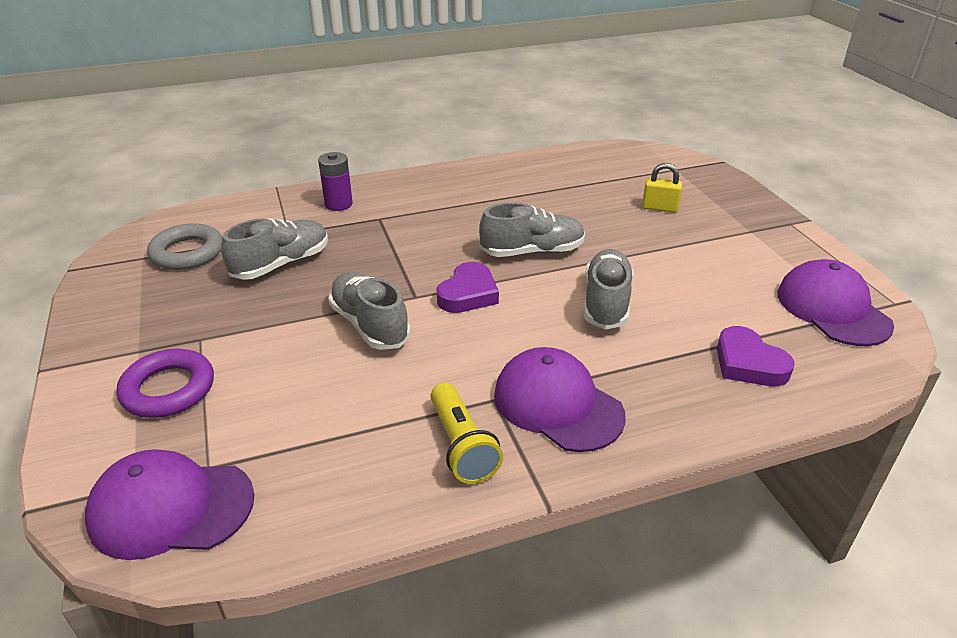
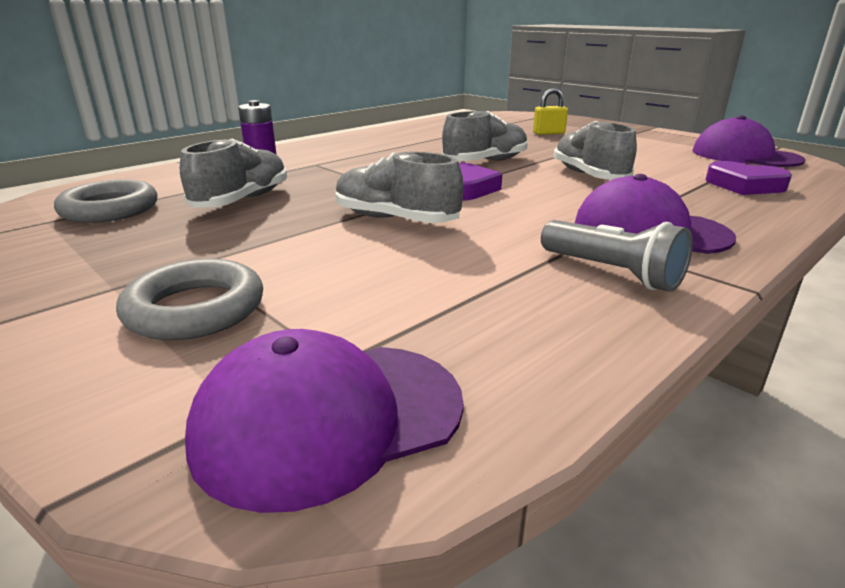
camera: 25 degrees left, 10 degrees down
purple ring [116,349,214,418] -> grey ring [116,259,263,340]
yellow flashlight [431,383,503,484] -> grey flashlight [541,220,693,292]

